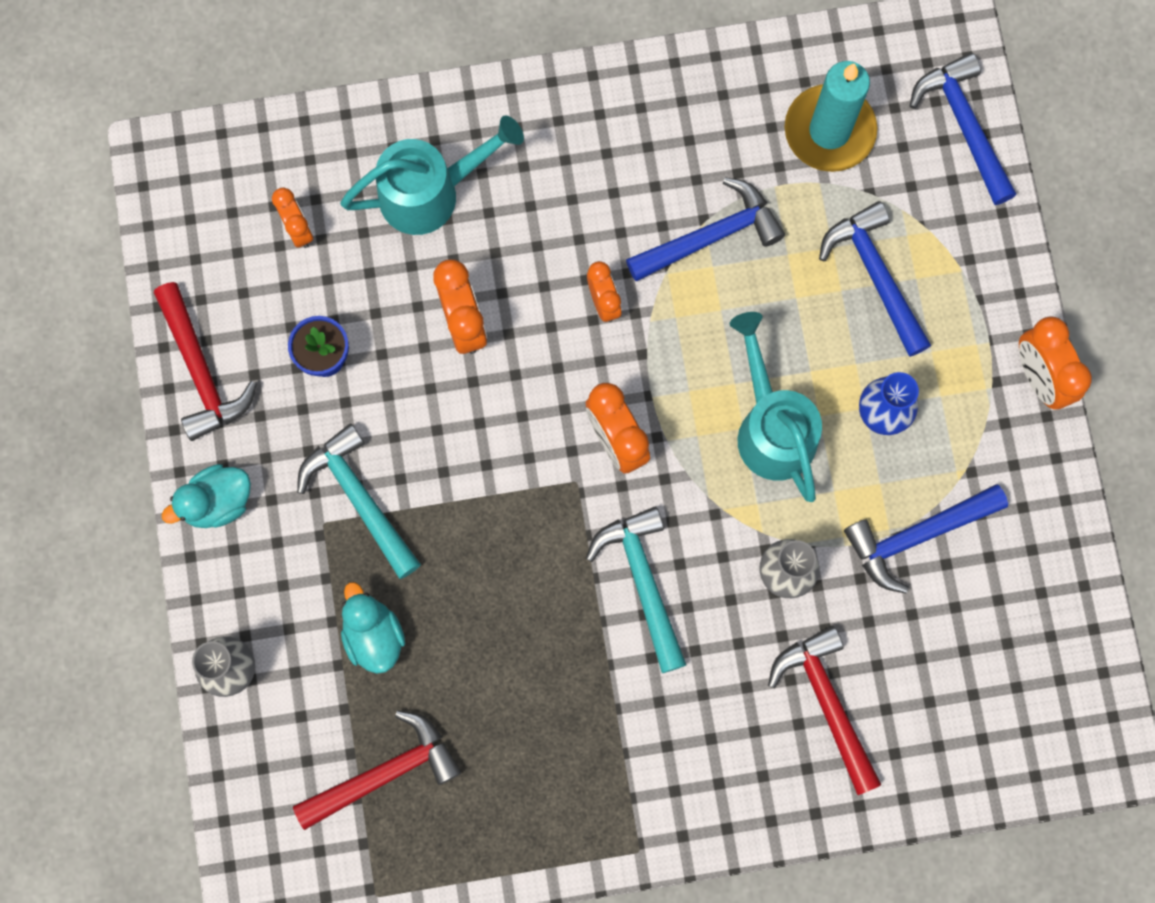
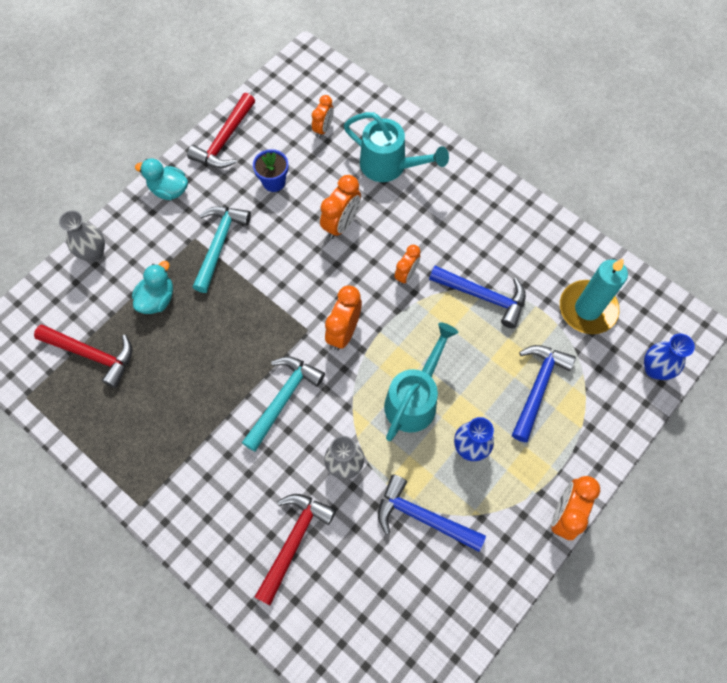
camera: 50 degrees right, 10 degrees down
blue hammer [910,53,1016,205] -> blue vase [644,334,695,380]

